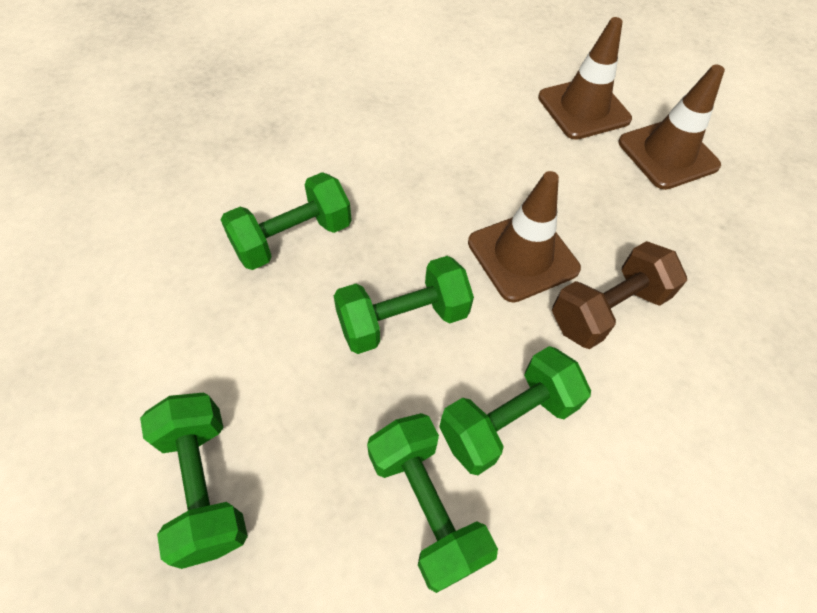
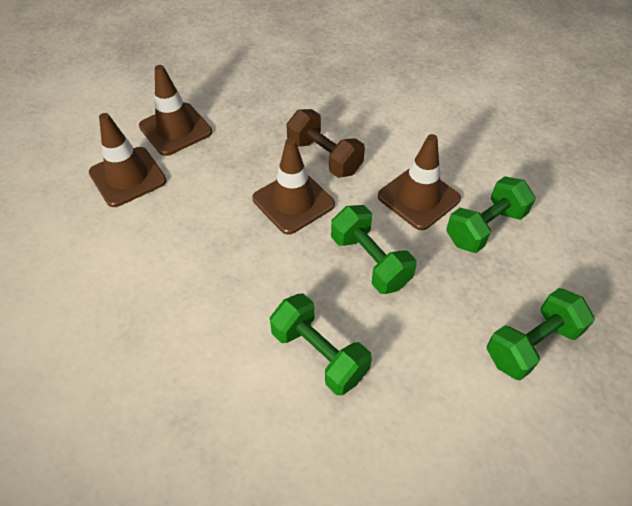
camera: 100 degrees left, 5 degrees down
green dumbbell [439,346,591,475] -> brown traffic cone [378,134,461,230]

